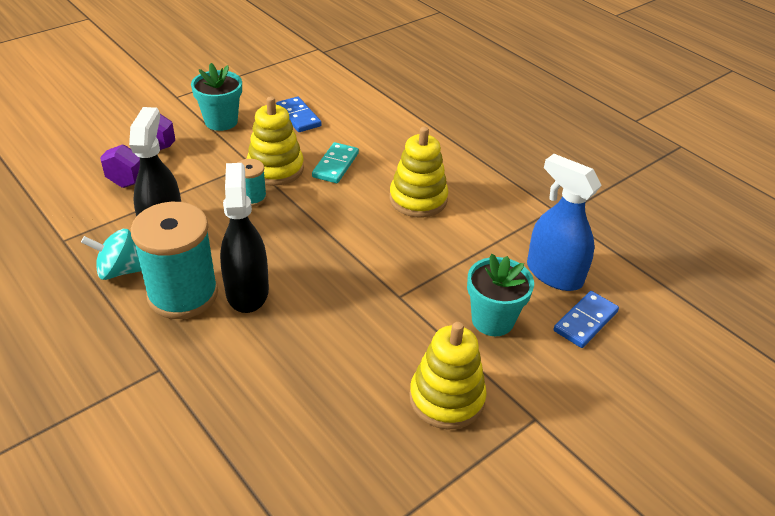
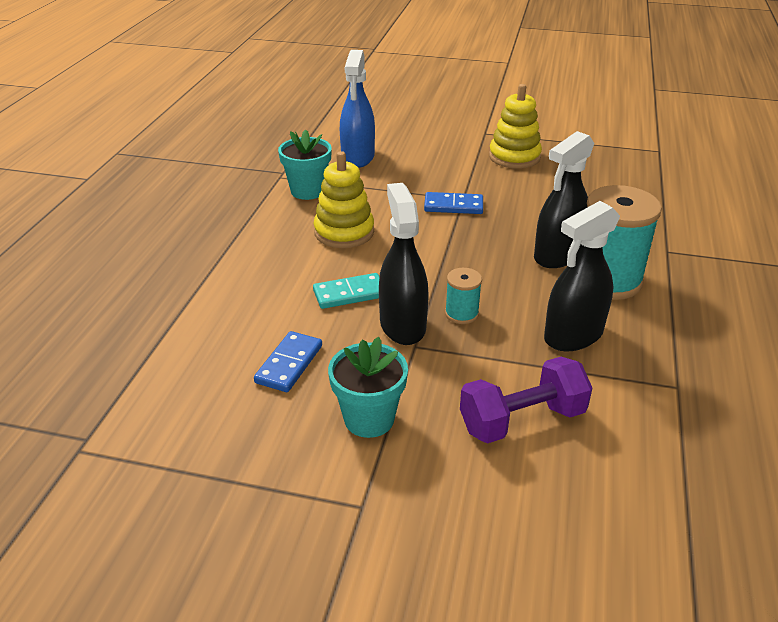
camera: 125 degrees left, 5 degrees down
turquoise spinning top [81,229,142,280] -> none
yellow stacking toy [247,96,304,186] -> black spray bottle [379,183,428,345]
turquoise flower pot [467,254,534,336] -> turquoise flower pot moved to [278,129,332,200]
blue domino [554,291,619,348] -> blue domino moved to [424,192,483,214]

